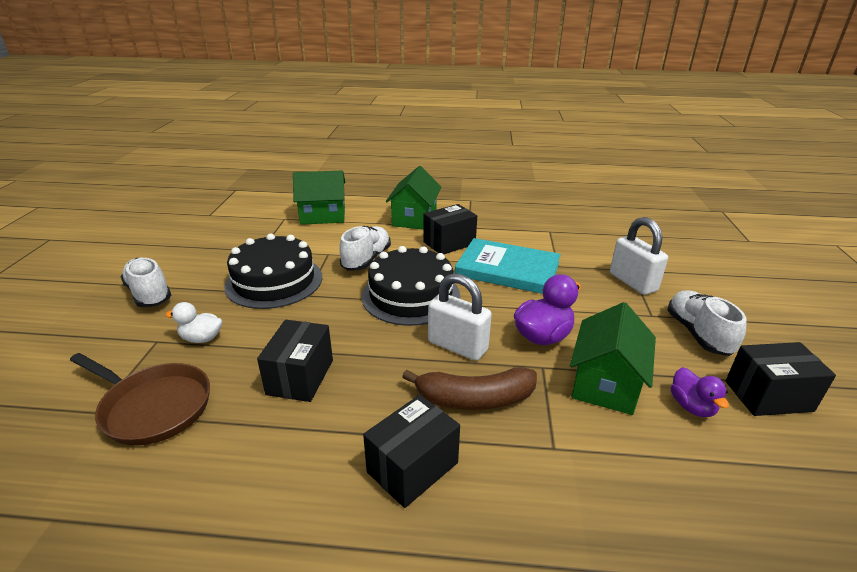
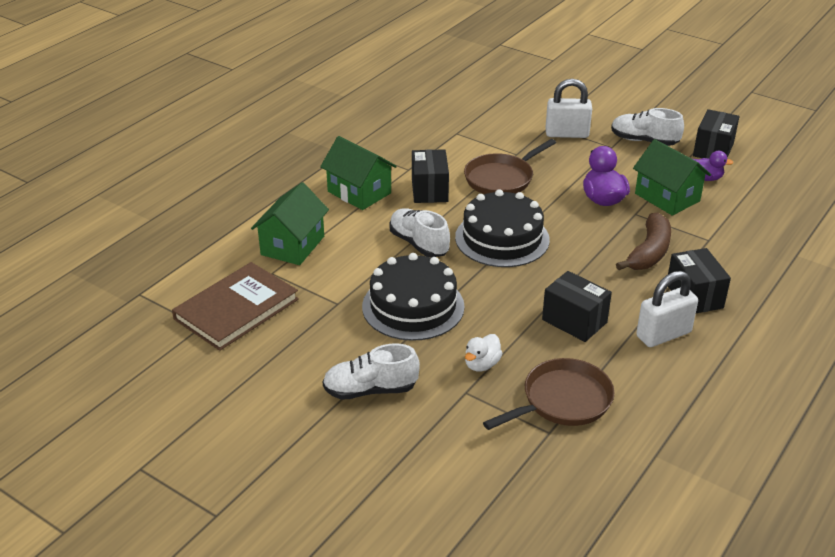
camera: 60 degrees left, 5 degrees up
white padlock [428,273,492,361] -> white padlock moved to [636,271,698,347]
turquoise book [455,238,561,294] -> brown pan [464,139,556,194]
none -> brown book [172,262,299,351]

